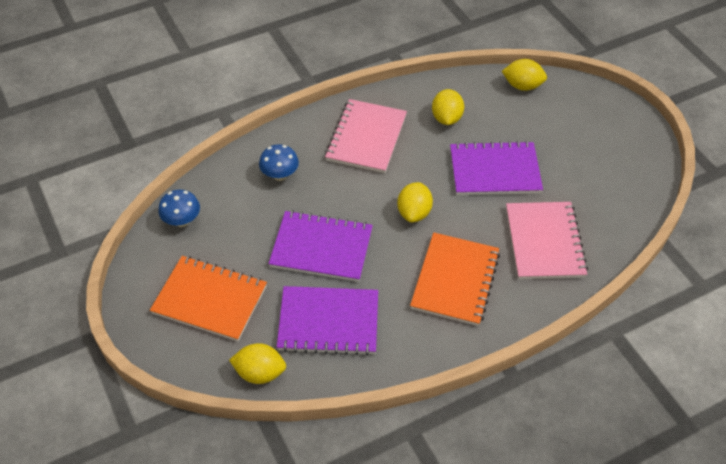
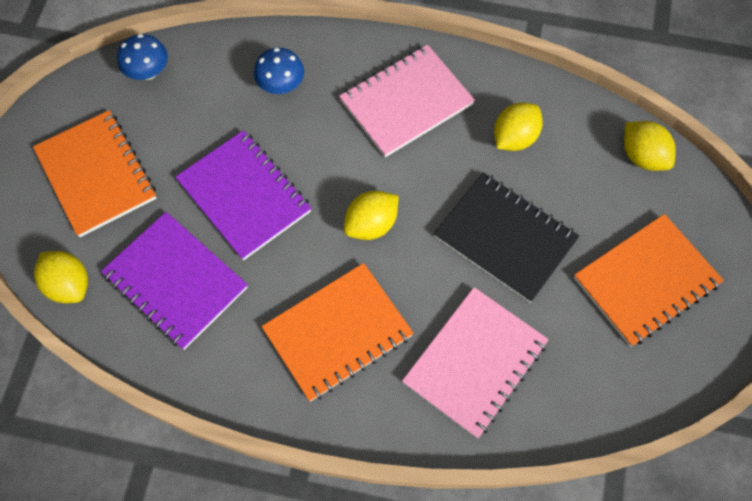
camera: 40 degrees right, 15 degrees up
purple notebook [450,141,543,195] -> black notebook [434,173,579,303]
none -> orange notebook [574,214,724,347]

